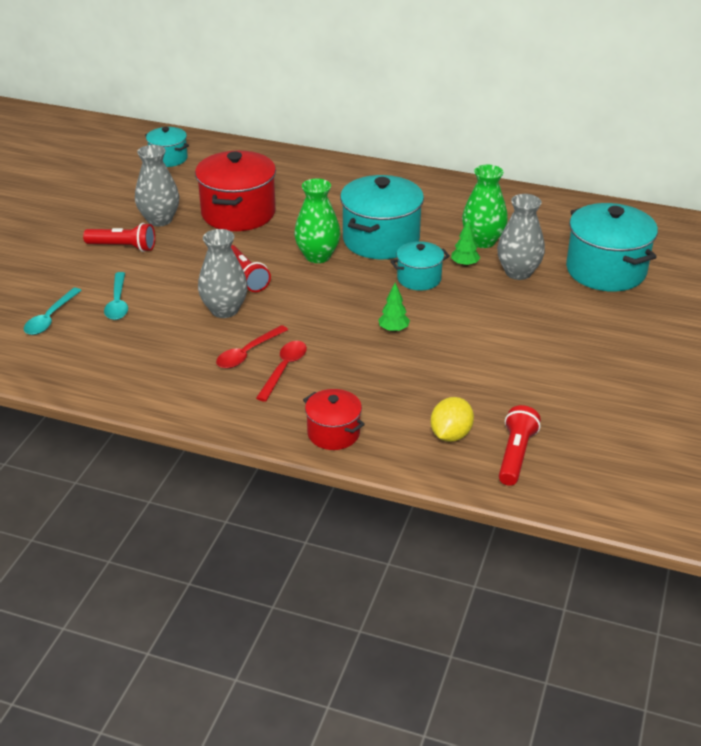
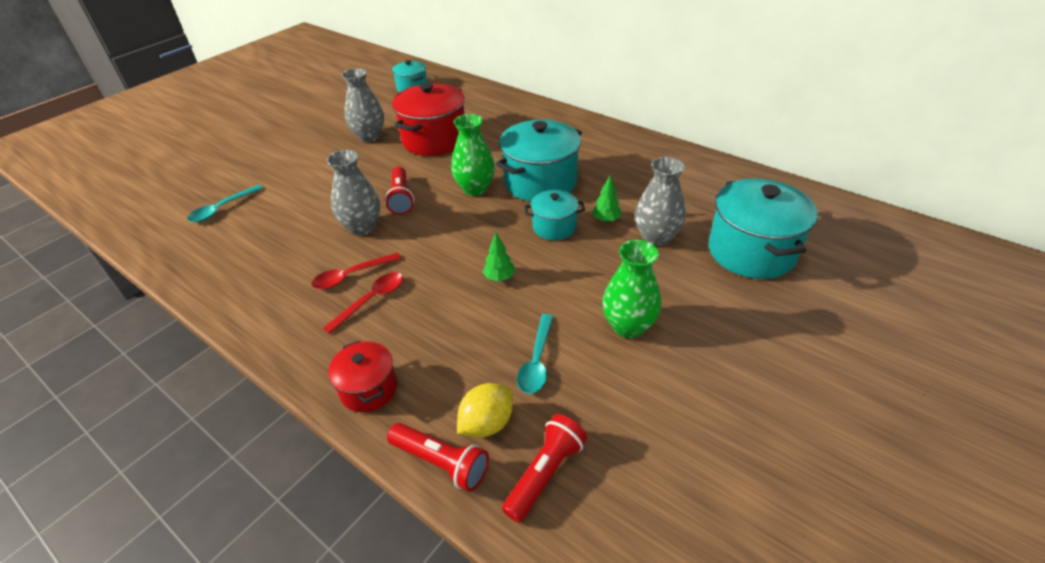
camera: 20 degrees right, 5 degrees up
red flashlight [83,223,155,252] -> red flashlight moved to [387,423,489,492]
turquoise spoon [104,272,128,320] -> turquoise spoon moved to [517,314,554,394]
green vase [462,165,508,248] -> green vase moved to [602,240,661,338]

